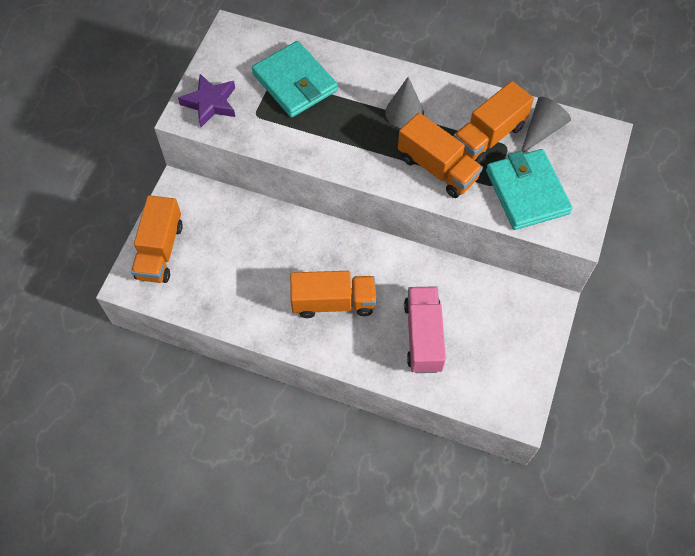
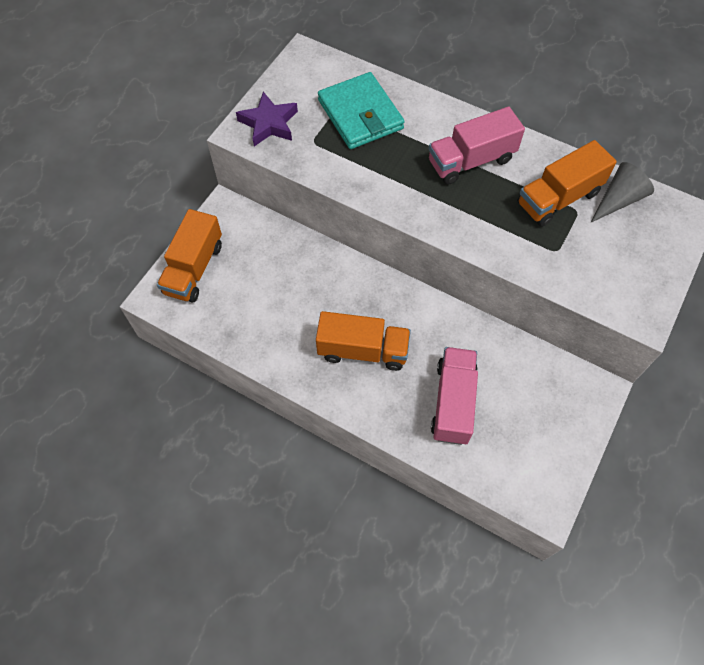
camera: 10 degrees right, 0 degrees up
grey cone [385,77,424,128] -> pink truck [429,107,525,185]
orange truck [398,113,483,198] -> none
turquoise wallet [486,149,573,230] -> none

